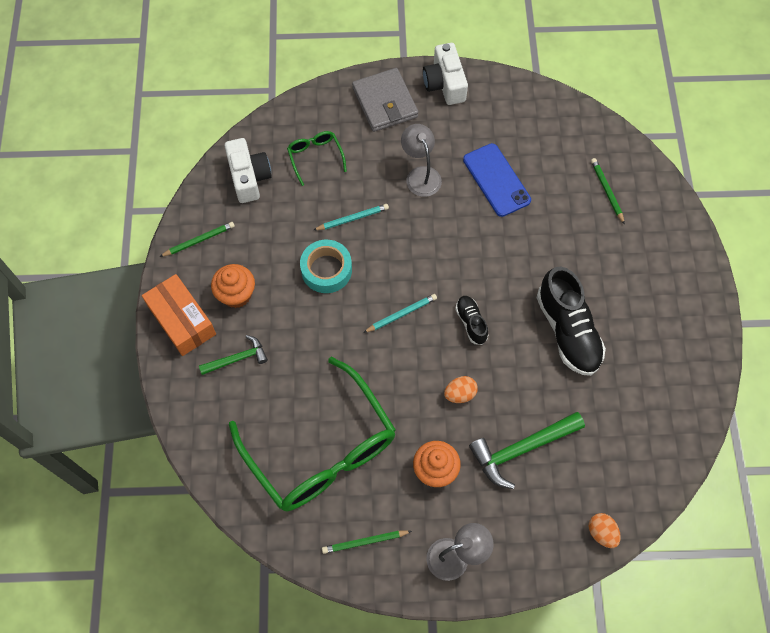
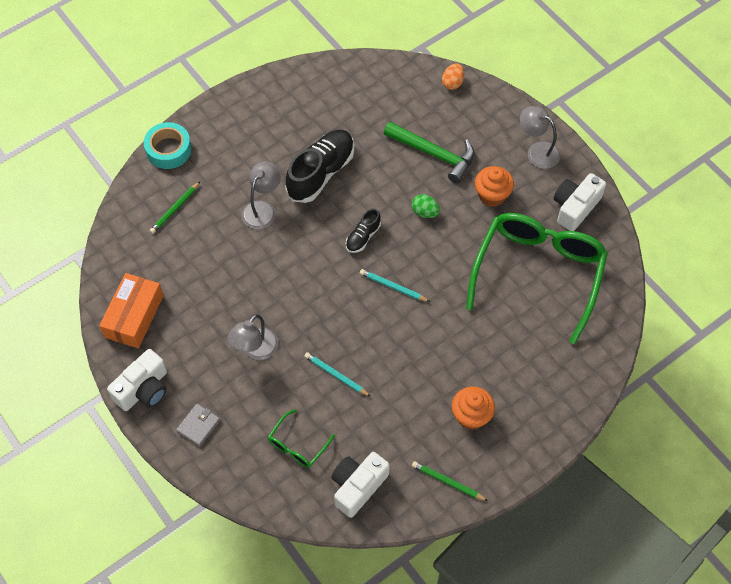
camera: 125 degrees left, 5 degrees down
orange box [142,274,216,356] -> orange box moved to [99,273,163,348]
green hammer [199,335,268,375] -> none
turquoise tape [300,240,352,293] -> turquoise tape moved to [144,122,192,169]
green pencil [322,531,412,554] -> white camera [553,173,606,231]
grey wallet [352,68,419,132] -> grey wallet [176,403,220,447], size x0.55
orange egg [444,376,478,403] -> green egg [411,194,440,218]
blue phone [463,143,531,217] -> none
none -> grey lamp [242,161,281,230]

